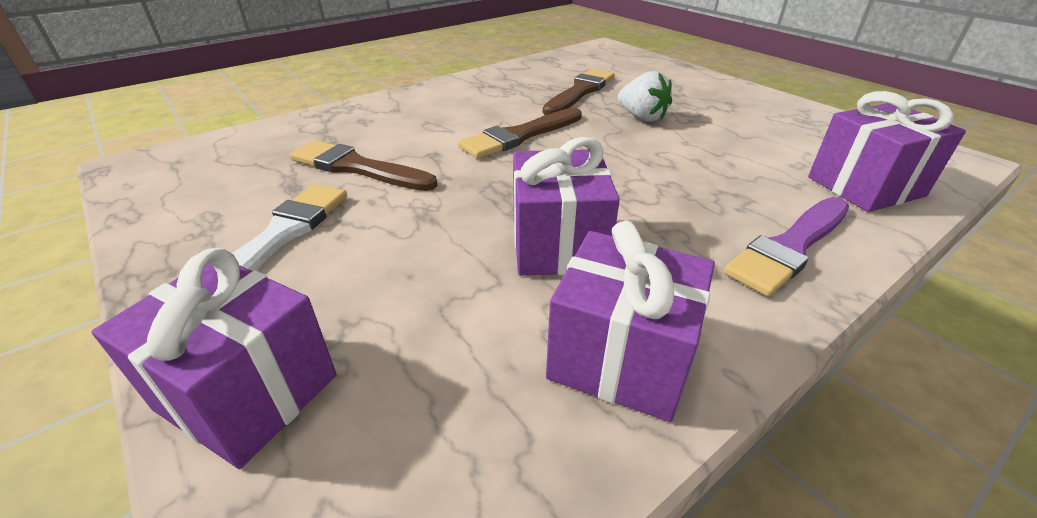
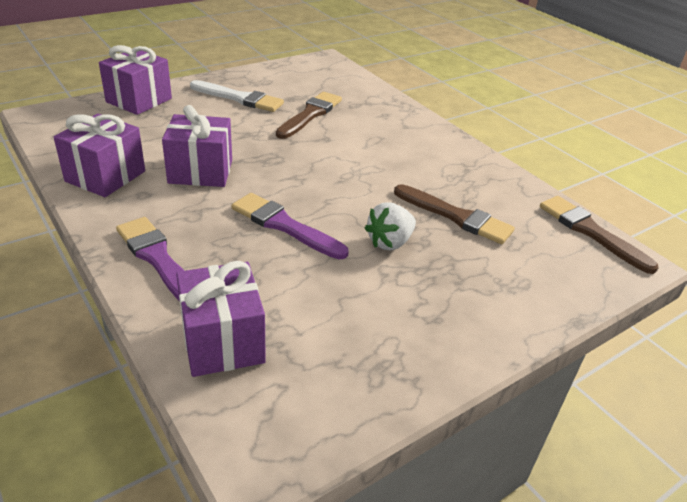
camera: 90 degrees right, 0 degrees up
brown brush [458,108,582,159] -> brown brush moved to [540,196,659,274]
none -> purple brush [232,193,349,259]

